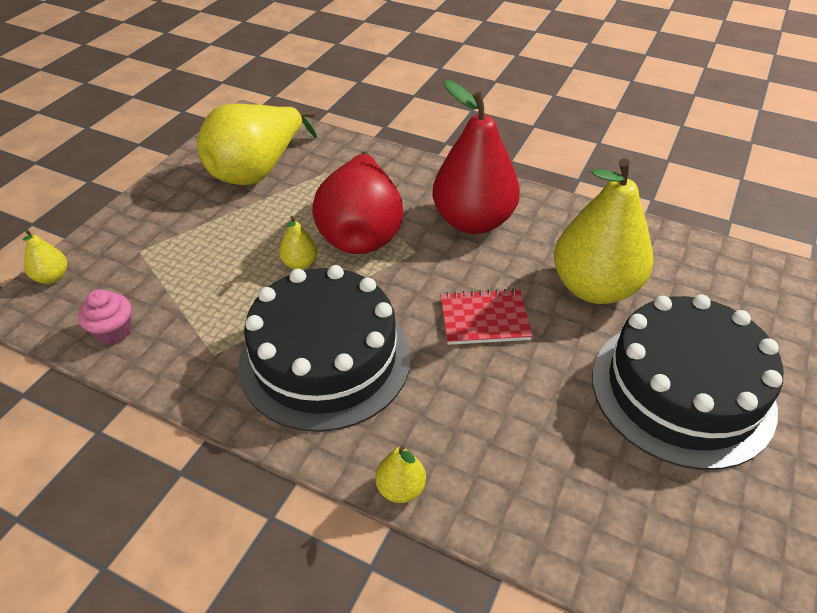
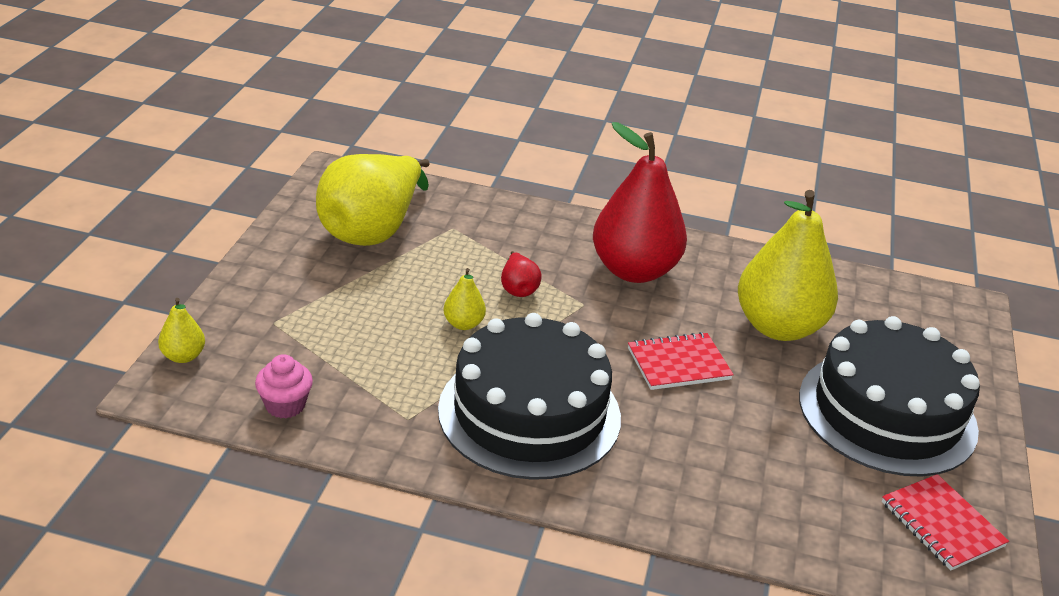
camera: 15 degrees left, 10 degrees down
red pear [312,151,403,254] -> red pear [501,251,542,297], size x0.42
yellow pear [375,445,426,503] -> none
none -> red notebook [882,474,1009,570]

